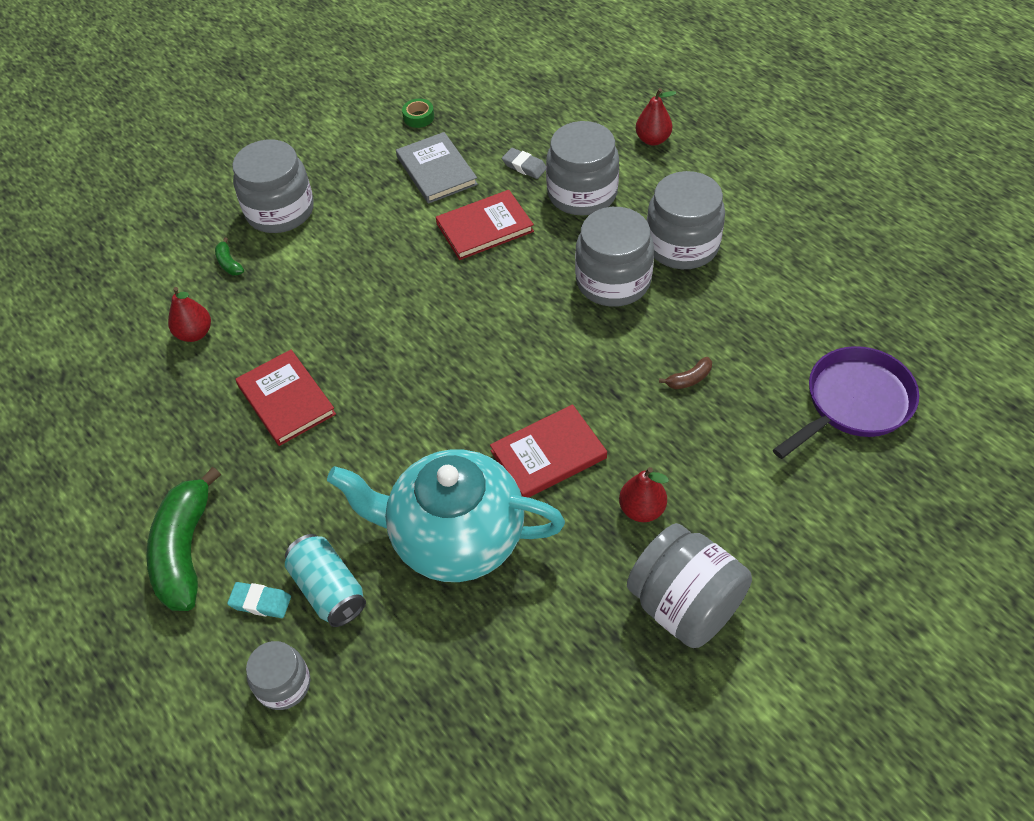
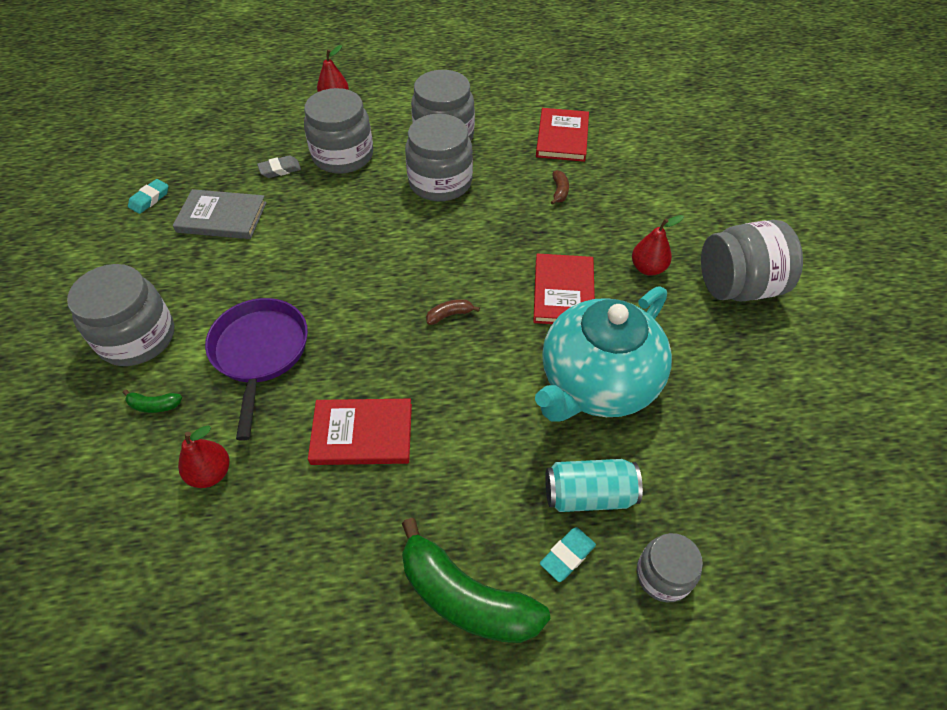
camera: 60 degrees left, 0 degrees up
green tape [402,99,434,128] -> turquoise eraser [128,179,168,214]
red book [436,190,534,260] -> red book moved to [536,108,589,162]
purple pan [773,346,919,459] -> purple pan moved to [205,298,308,441]
none -> brown banana [426,299,480,325]

